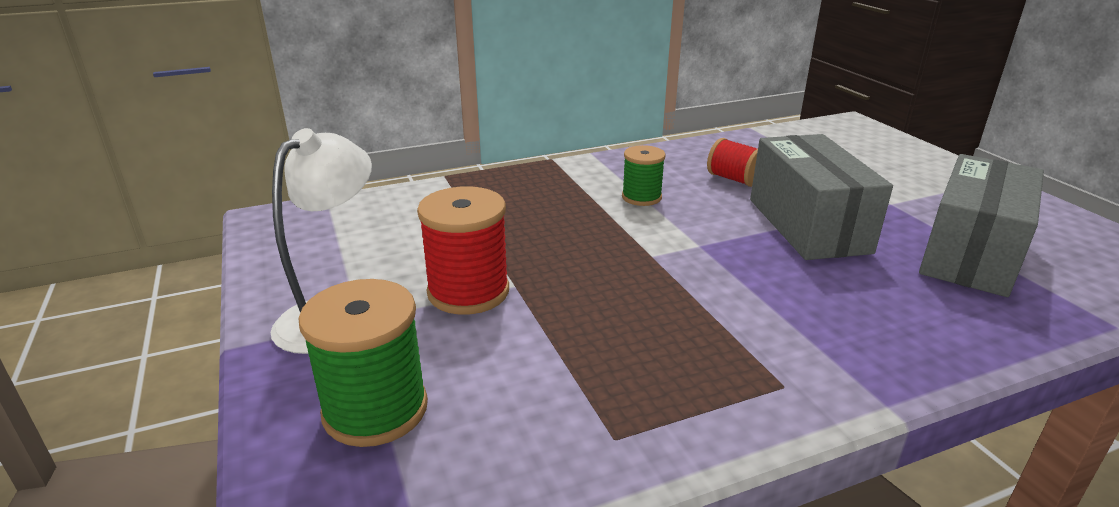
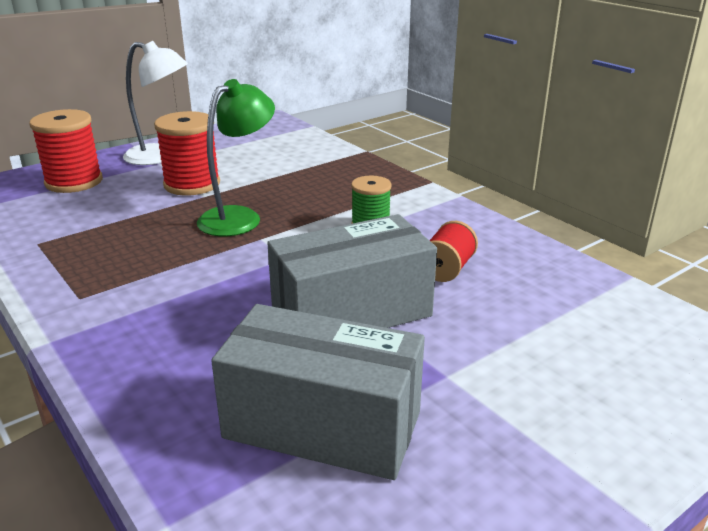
camera: 75 degrees right, 0 degrees up
green spool [299,279,428,447] -> red spool [30,109,103,193]
none -> green lamp [197,79,275,236]

